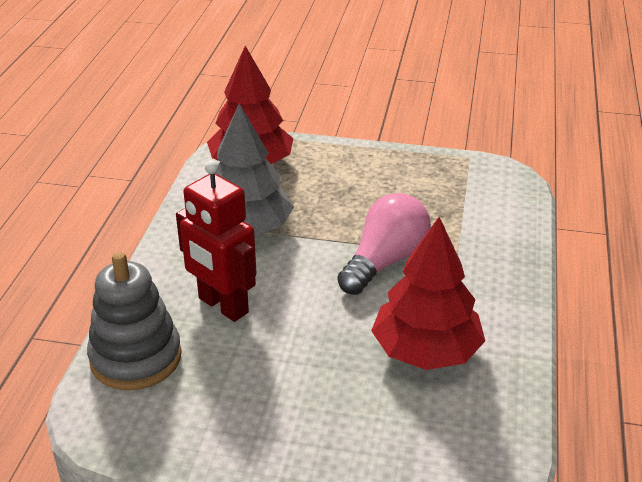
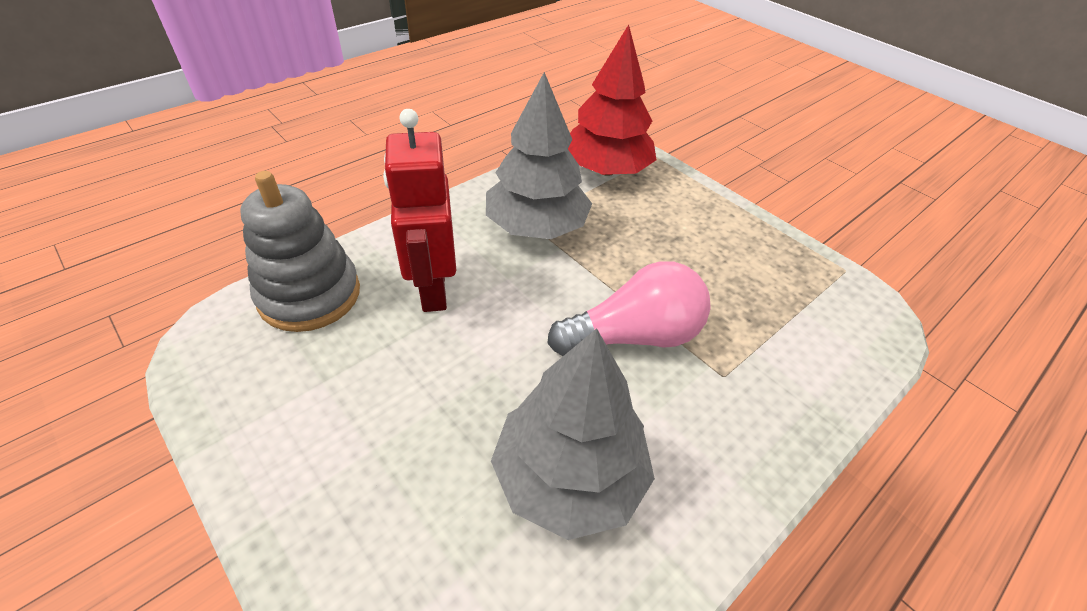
camera: 35 degrees right, 10 degrees up
red tree [371,217,485,370] -> grey tree [491,328,655,540]

